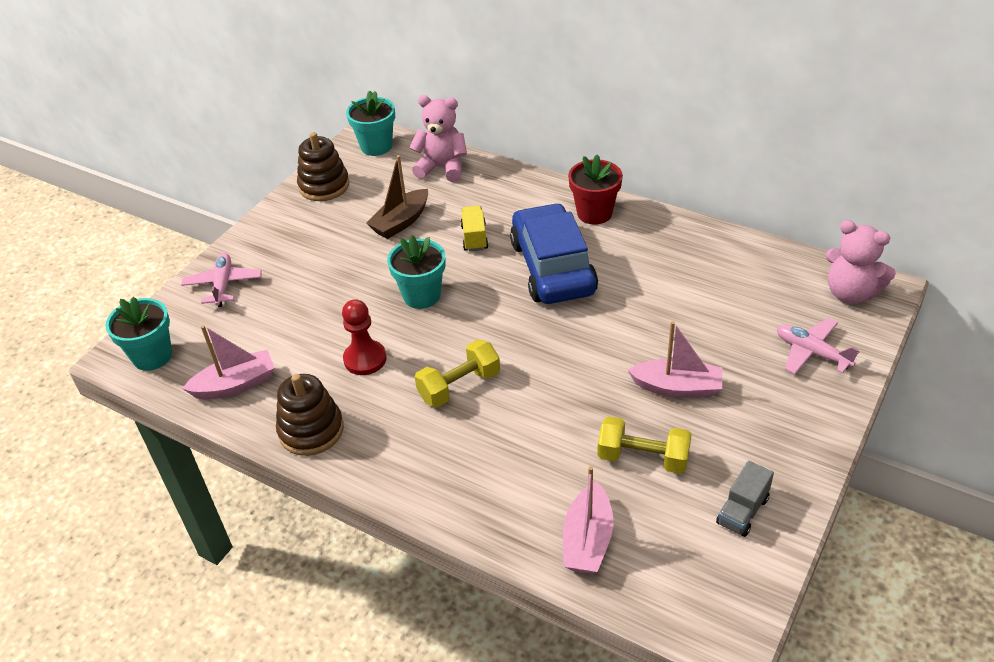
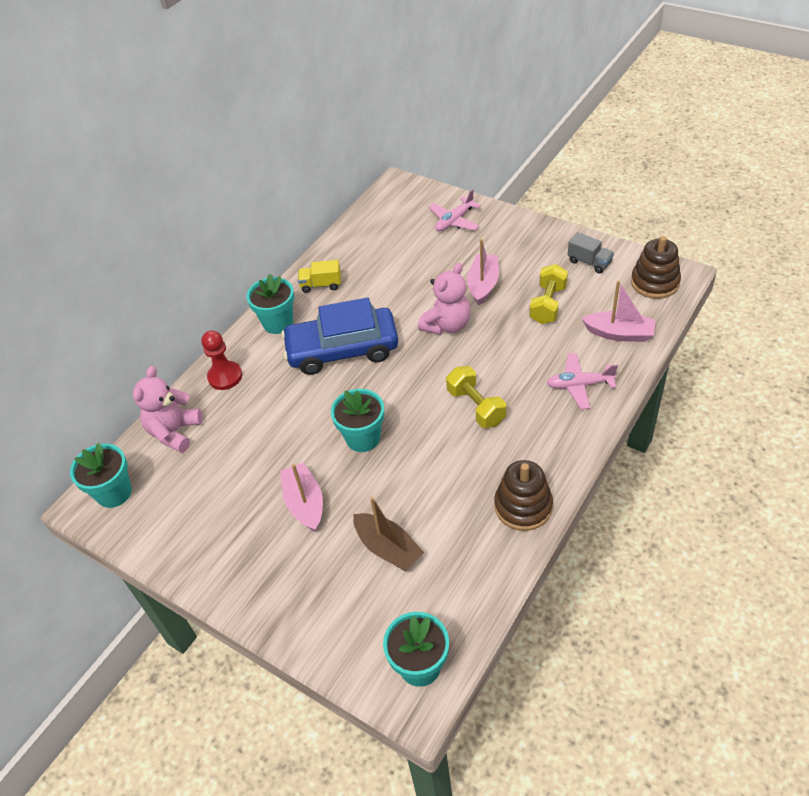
camera: 85 degrees left, 5 degrees up
pink plane [181,253,262,307] -> pink plane moved to [546,353,618,409]
pink boat [182,325,274,400] -> pink boat moved to [280,463,323,532]
brown stacking toy [297,132,350,201] -> brown stacking toy moved to [631,236,681,299]
red pawn [342,299,387,375] -> red pawn moved to [201,330,242,390]
brown boat [366,155,428,239] -> brown boat moved to [353,497,424,571]
yellow truck [461,206,488,251] -> yellow truck moved to [298,260,341,293]
red flower pot [568,155,623,225] -> turquoise flower pot [247,274,294,334]
pink teddy bear [826,220,896,304] -> pink teddy bear moved to [418,263,471,335]

